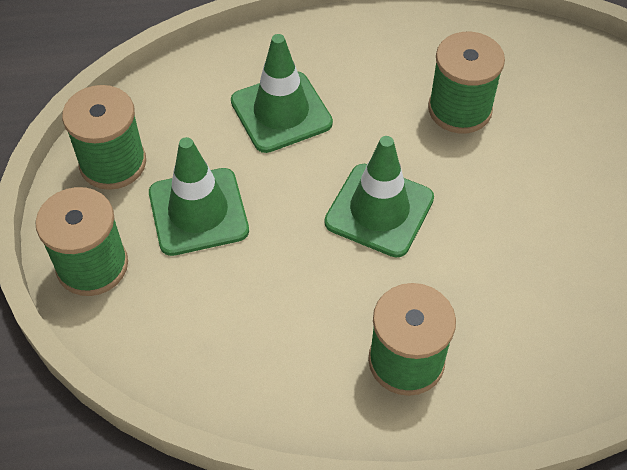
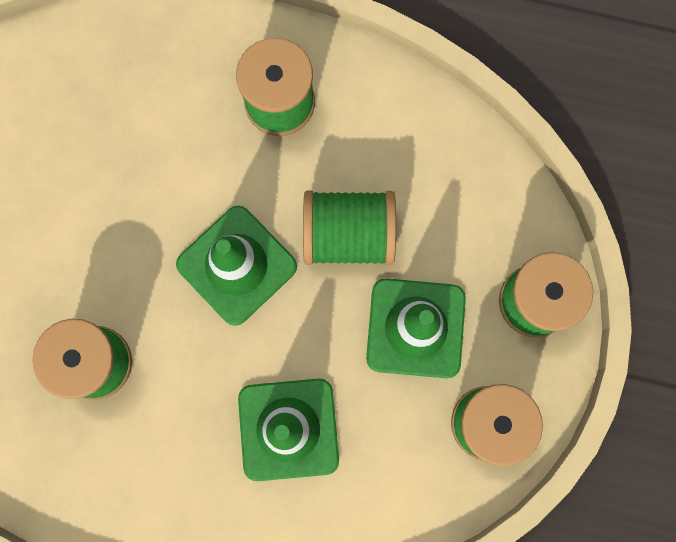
camera: 160 degrees left, 25 degrees up
none -> green spool [303,190,396,265]

